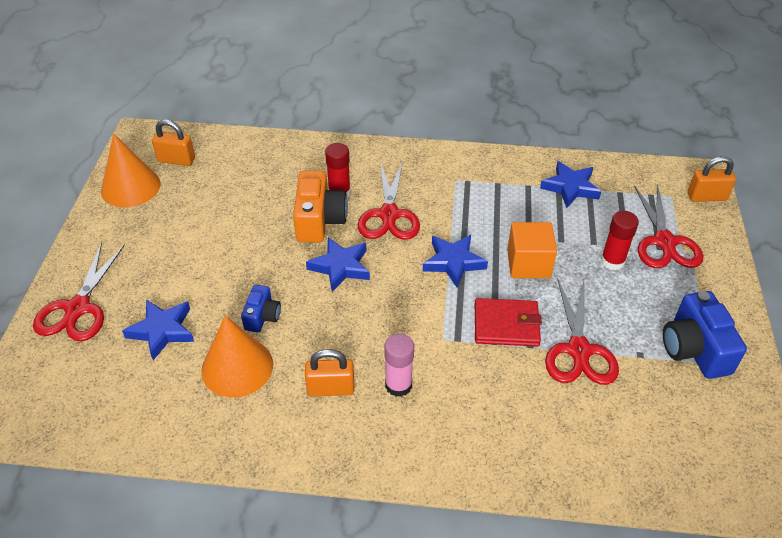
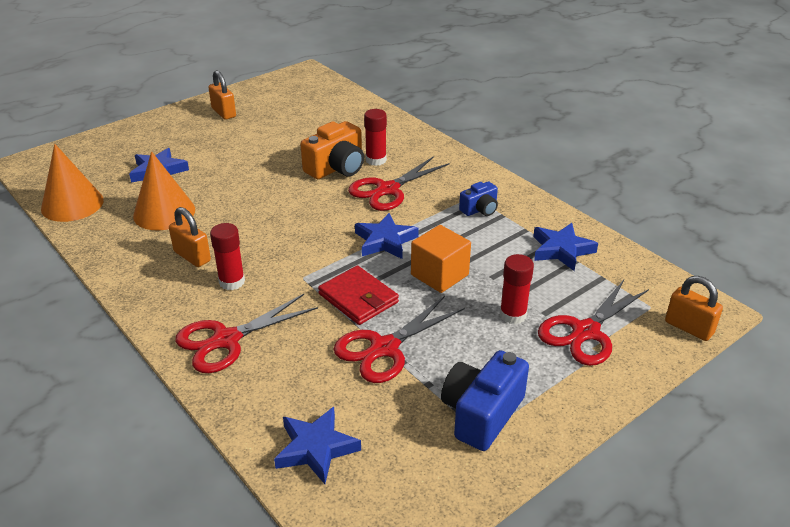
camera: 45 degrees right, 10 degrees down
red scissors [33,242,125,341] -> red scissors moved to [175,294,318,373]
orange cone [101,134,161,207] -> orange cone moved to [41,144,104,222]
orange padlock [152,120,195,166] -> orange padlock moved to [208,70,236,120]
blue camera [241,285,281,332] -> blue camera moved to [459,181,498,216]
blue star [306,237,370,292] -> blue star moved to [274,407,361,484]
pink glue stick [384,334,414,397] -> red glue stick [210,223,245,290]

